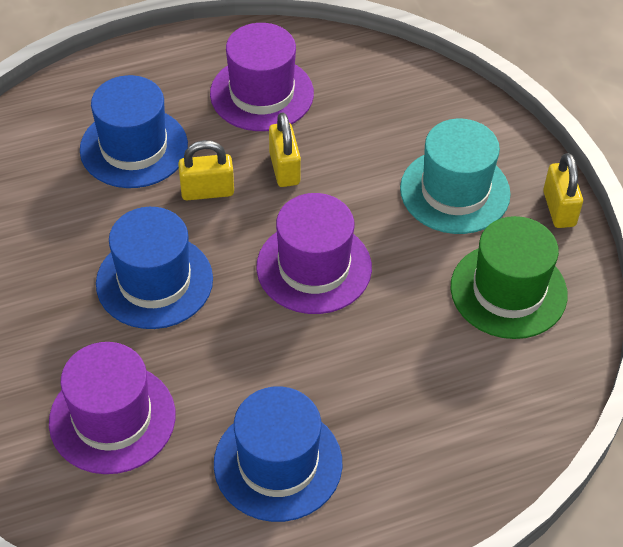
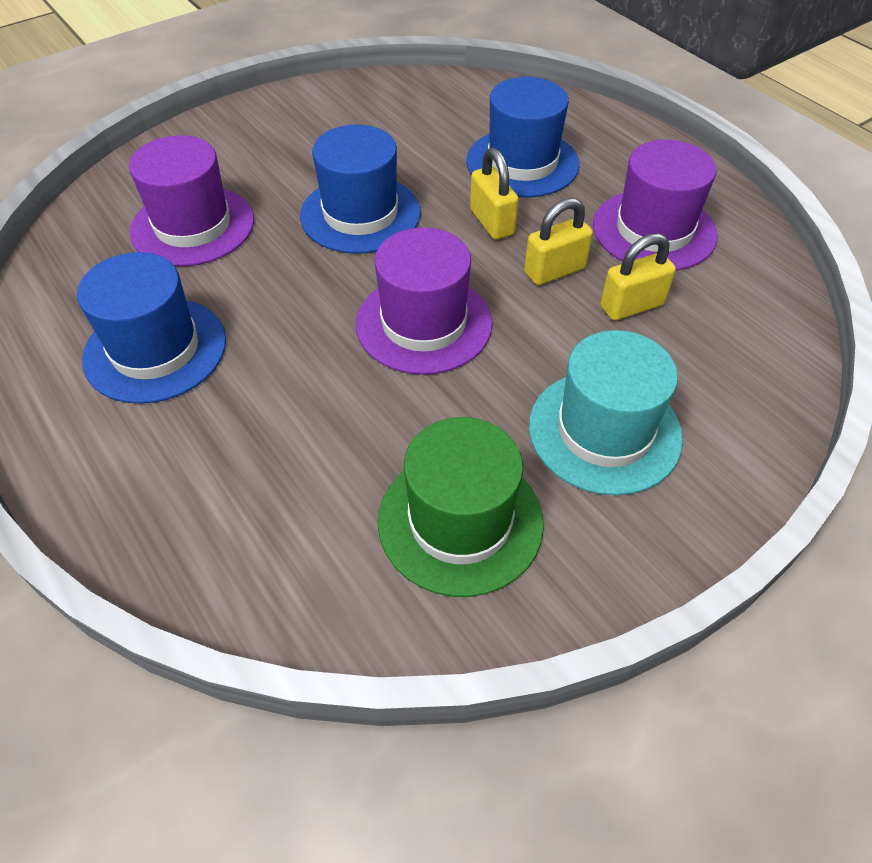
camera: 75 degrees right, 0 degrees up
yellow padlock [543,153,583,228] -> yellow padlock moved to [600,233,676,321]

